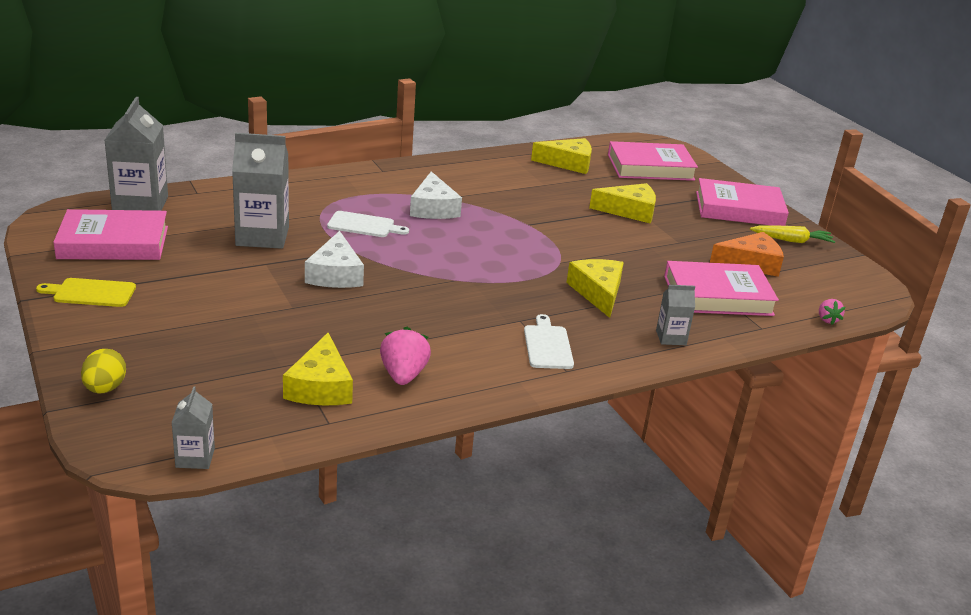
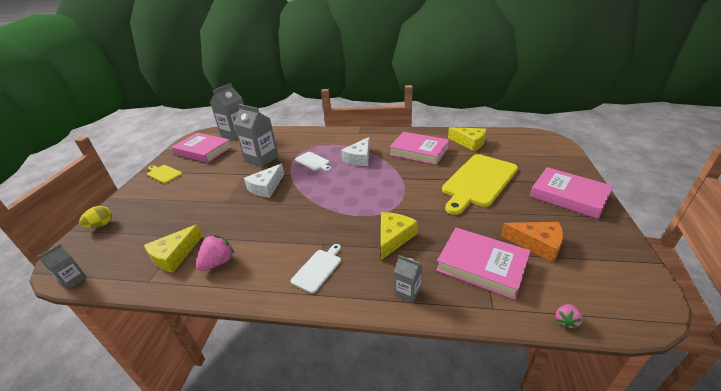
camera: 40 degrees right, 5 degrees up
yellow cheese [589,183,656,224] -> yellow cutting board [442,154,518,215]
pink book [608,141,698,181] -> pink book moved to [389,132,449,165]
yellow carrot [750,225,835,243] -> none

